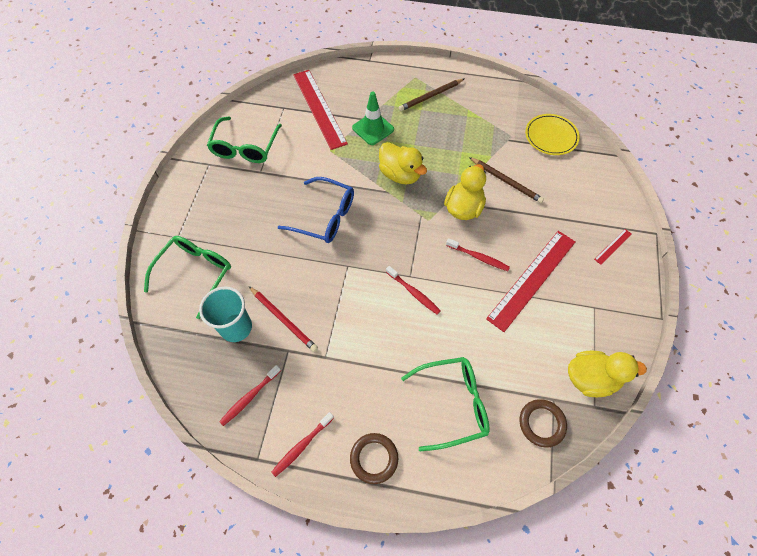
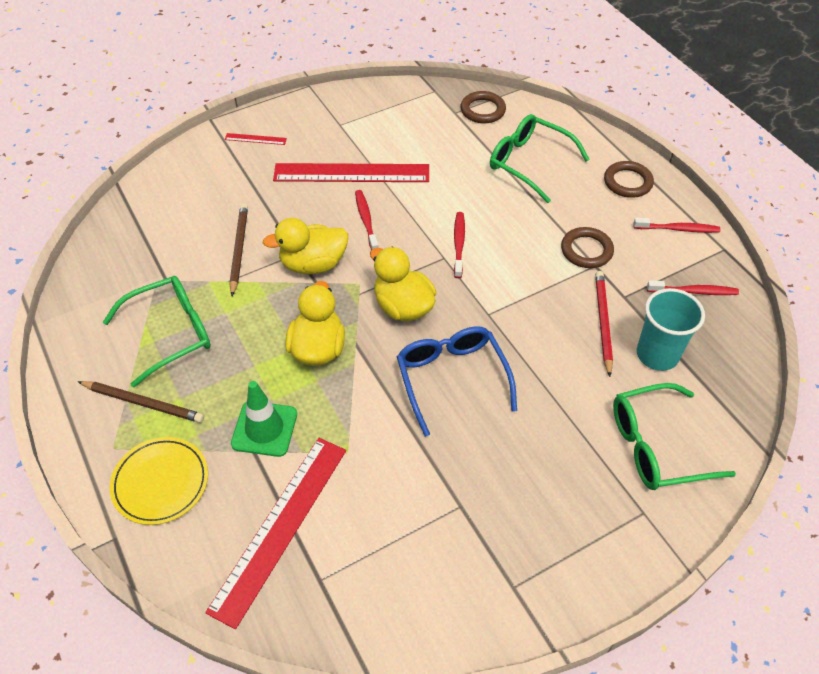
camera: 130 degrees left, 10 degrees down
green glasses [207,116,282,163] -> green glasses moved to [103,276,211,388]
yellow plate [525,114,580,155] -> yellow plate moved to [110,437,208,525]
yellow duck [568,351,647,397] -> yellow duck moved to [370,247,436,321]
none -> brown ring [561,227,614,268]

